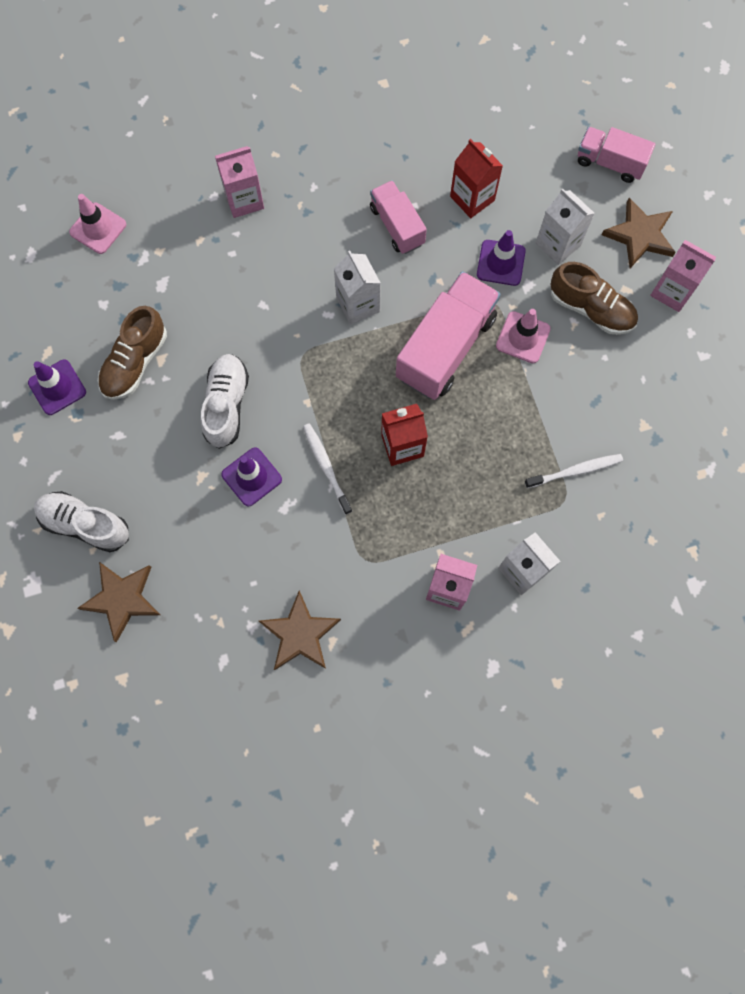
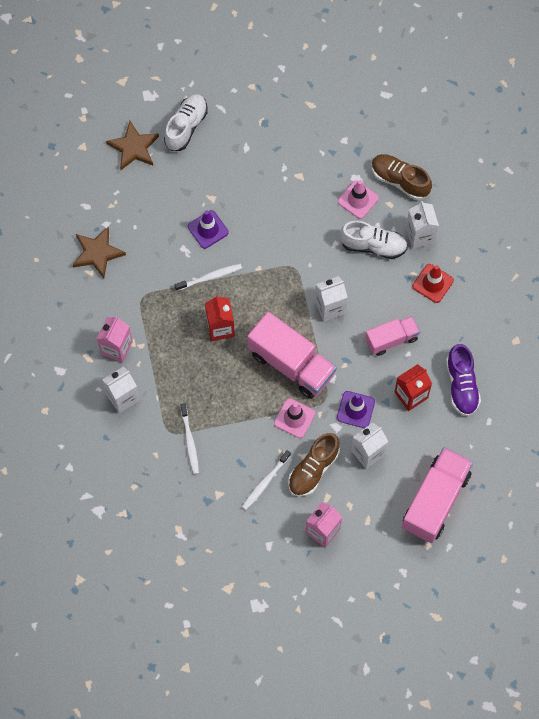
camera: 95 degrees right, 5 degrees down
purple traffic cone [28,360,86,415] -> none
pink traffic cone [69,194,126,254] -> pink traffic cone moved to [338,180,379,219]
brown shoe [98,306,167,400] -> brown shoe moved to [372,154,432,200]
white shoe [201,354,249,449] -> white shoe moved to [340,221,407,259]
pink carton [215,146,264,218] -> white carton [406,201,439,249]
pink truck [578,127,655,183] -> pink truck [402,447,473,543], size x1.69
brown star [601,198,676,268] -> none
none -> white toothbrush [242,450,291,510]
none -> red traffic cone [413,264,454,303]
none -> purple shoe [446,344,481,416]

